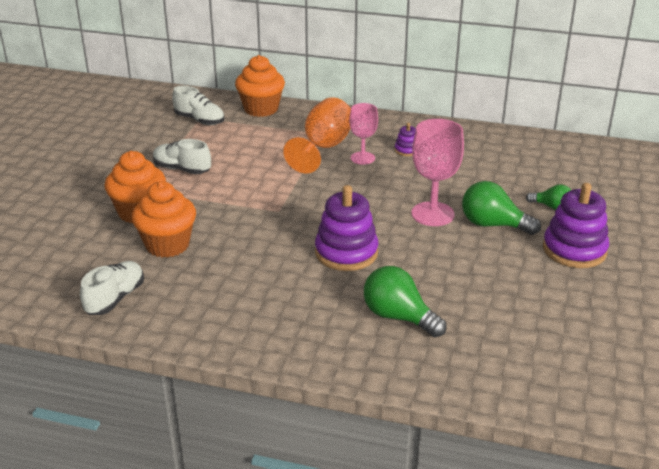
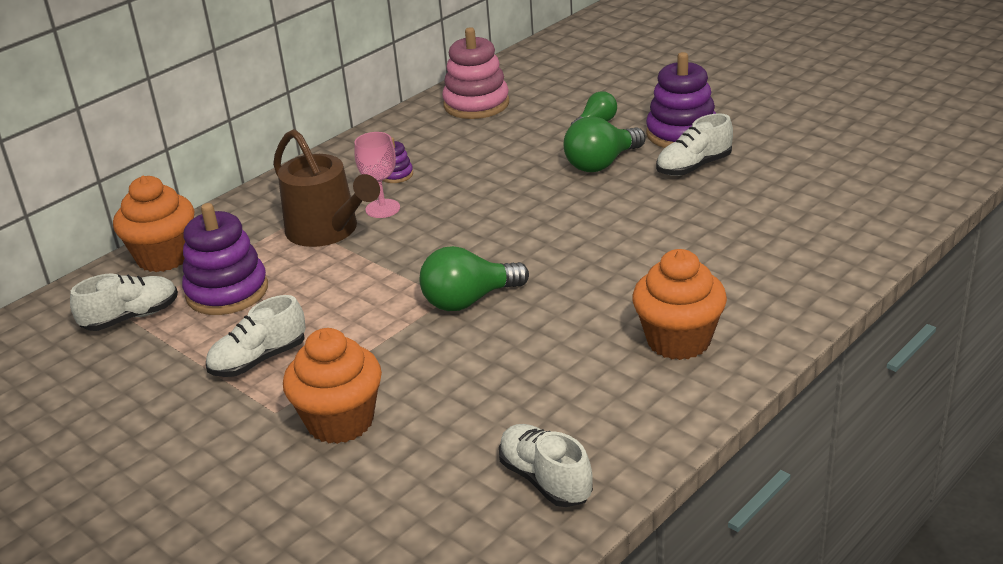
camera: 60 degrees left, 0 degrees up
orange cupcake [132,181,196,258] -> orange cupcake moved to [632,249,727,360]
orange goblet [283,97,351,173] -> brown watering can [273,129,380,247]
purple stacking toy [315,185,378,271] -> purple stacking toy moved to [182,203,268,315]
green light bulb [364,266,447,337] -> green light bulb moved to [419,246,529,311]
pink goblet [411,119,464,226] -> none
none -> pink stacking toy [442,27,509,119]
none -> white shoe [656,113,733,176]

